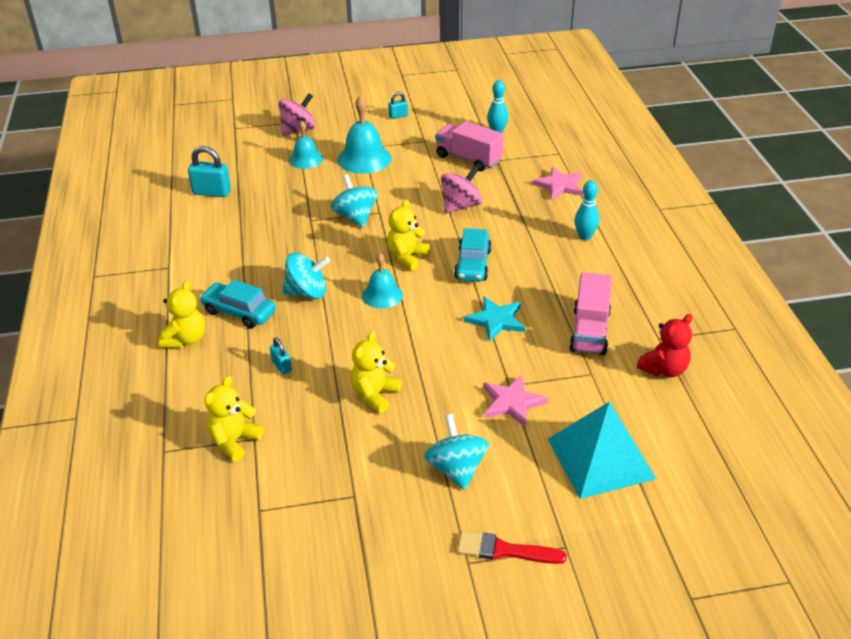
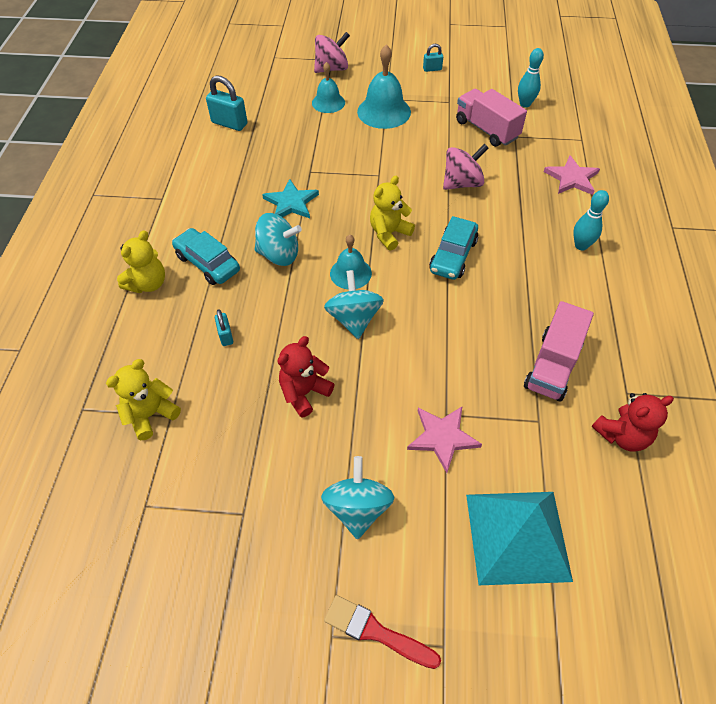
camera: 15 degrees right, 15 degrees up
turquoise spinning top [331,174,378,227] -> turquoise spinning top moved to [324,270,384,339]
yellow teddy bear [351,331,401,413] -> red teddy bear [278,336,335,418]
turquoise star [464,297,525,342] -> turquoise star moved to [262,179,319,218]

